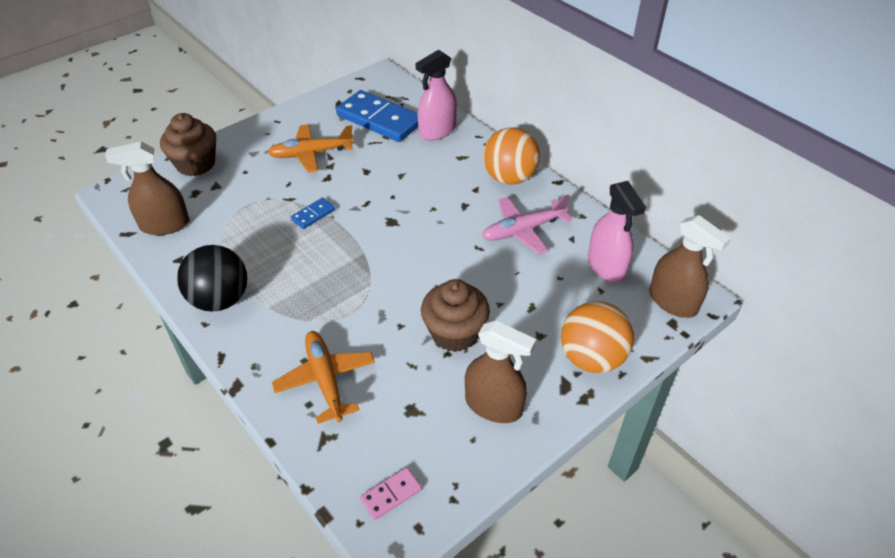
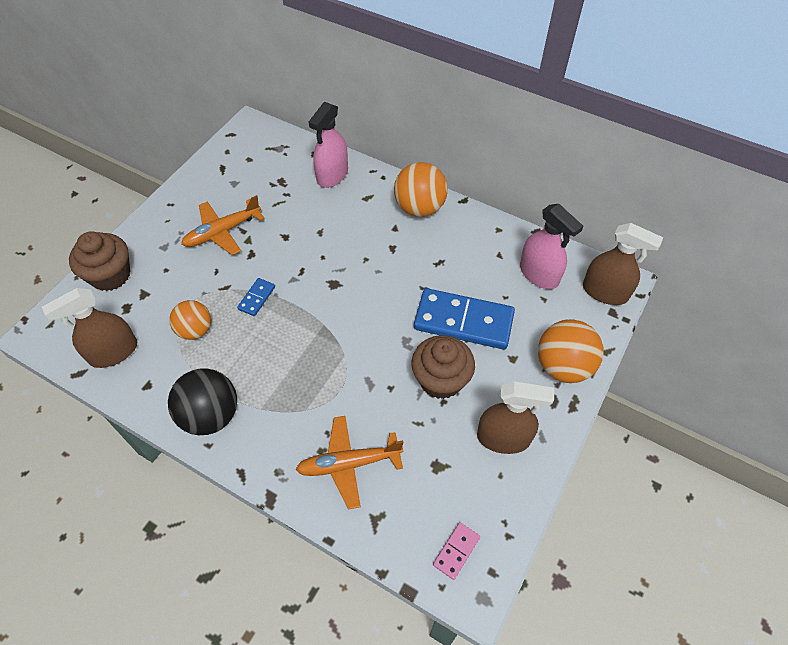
camera: 20 degrees left, 10 degrees up
orange plane [272,331,375,424] -> orange plane turned 60 degrees counterclockwise [296,416,403,510]
blue domino [336,90,418,142] -> blue domino moved to [414,288,515,349]
pink plane [482,194,573,254] -> none
none -> orange ball [169,300,211,340]

